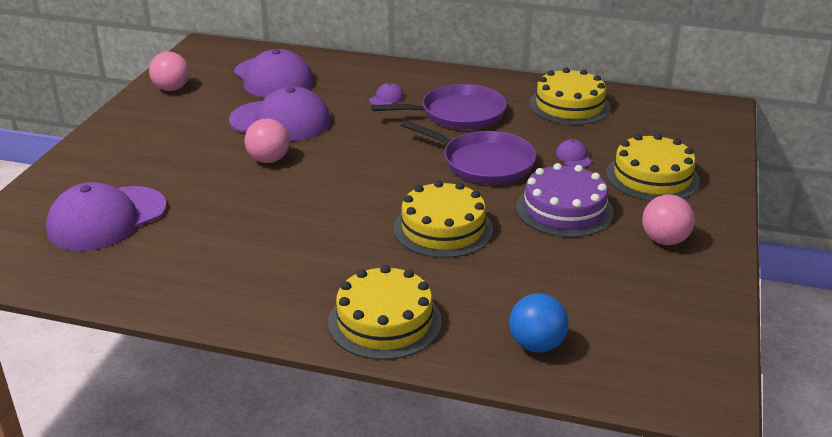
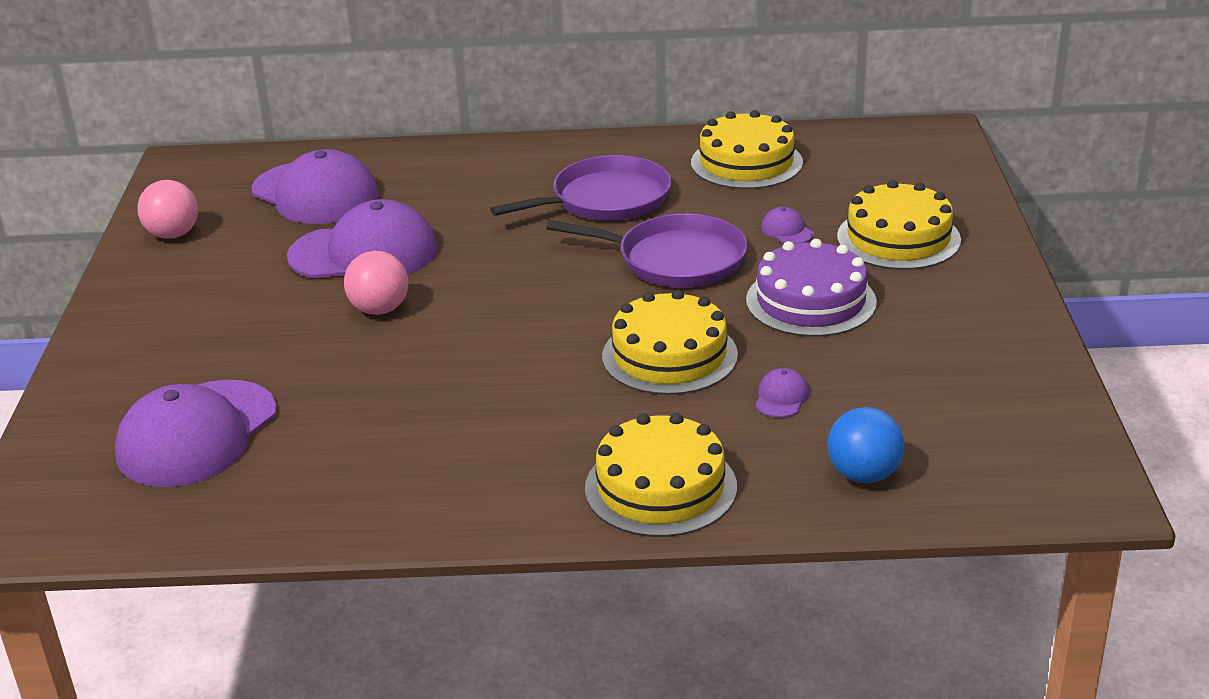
camera: 15 degrees left, 0 degrees up
purple cap [369,83,404,105] -> purple cap moved to [755,368,809,418]
pink ball [642,194,695,245] -> none

